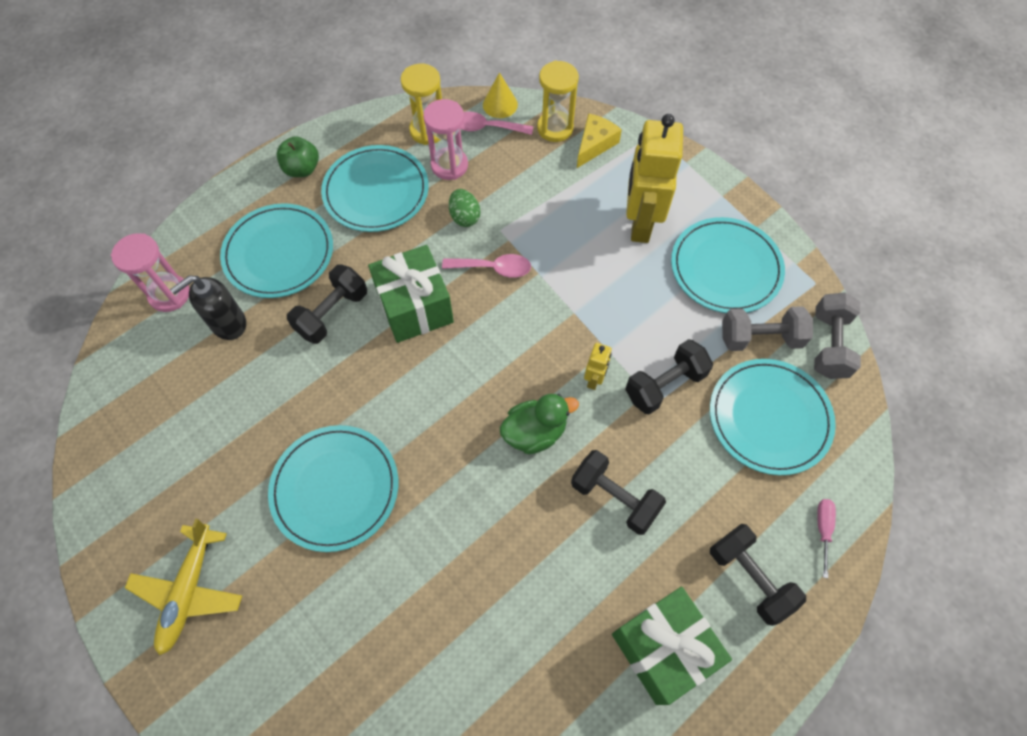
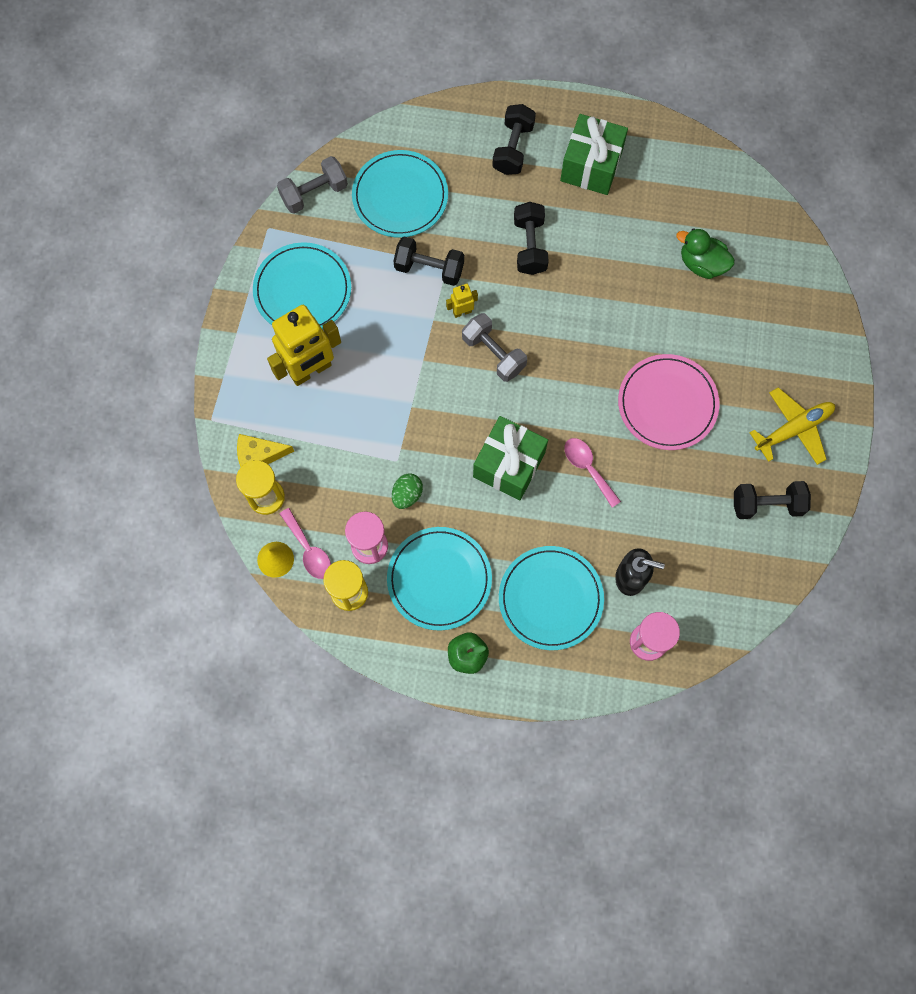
camera: 130 degrees left, 10 degrees up
turquoise plate [268,425,398,552] -> pink plate [618,354,720,450]
black dumbbell [287,264,367,344] -> black dumbbell moved to [734,481,811,519]
pink spoon [442,254,531,278] -> pink spoon moved to [564,438,621,508]
green duck [500,394,579,454] -> green duck moved to [676,228,735,279]
grey dumbbell [722,306,813,351] -> grey dumbbell moved to [462,313,527,382]
pink screwdriver [817,499,836,578] -> none

